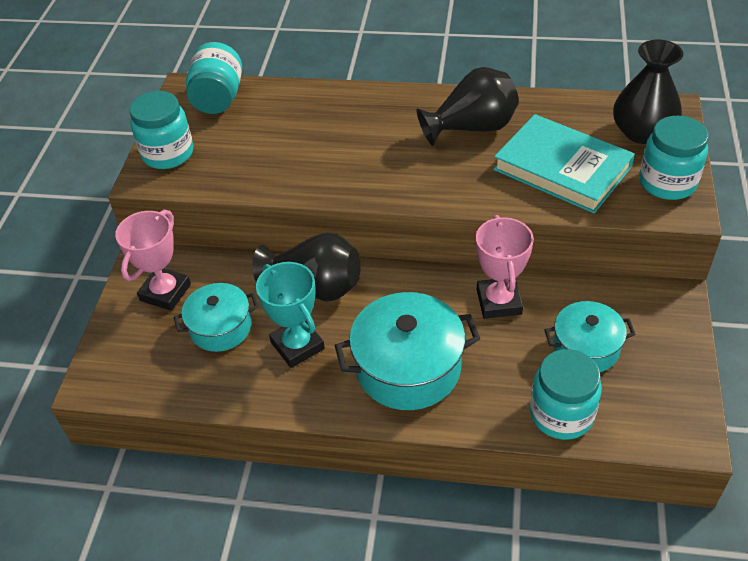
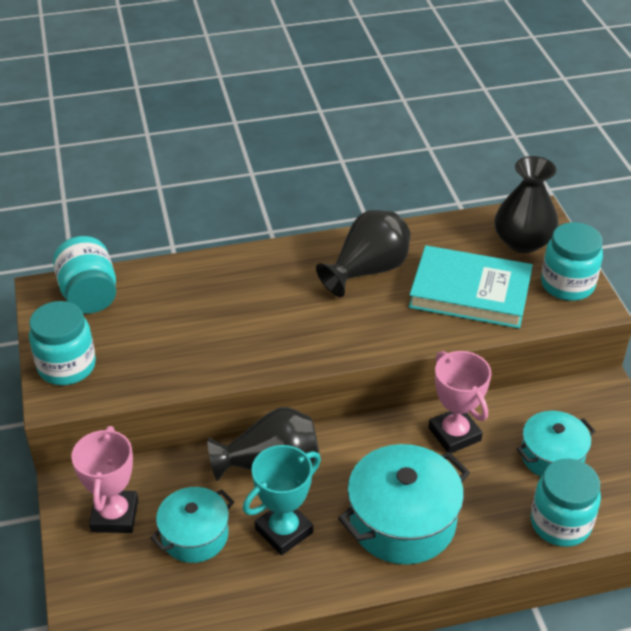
camera: 25 degrees left, 5 degrees down
turquoise trophy [256,262,325,368] -> turquoise trophy turned 75 degrees counterclockwise [243,445,321,555]

